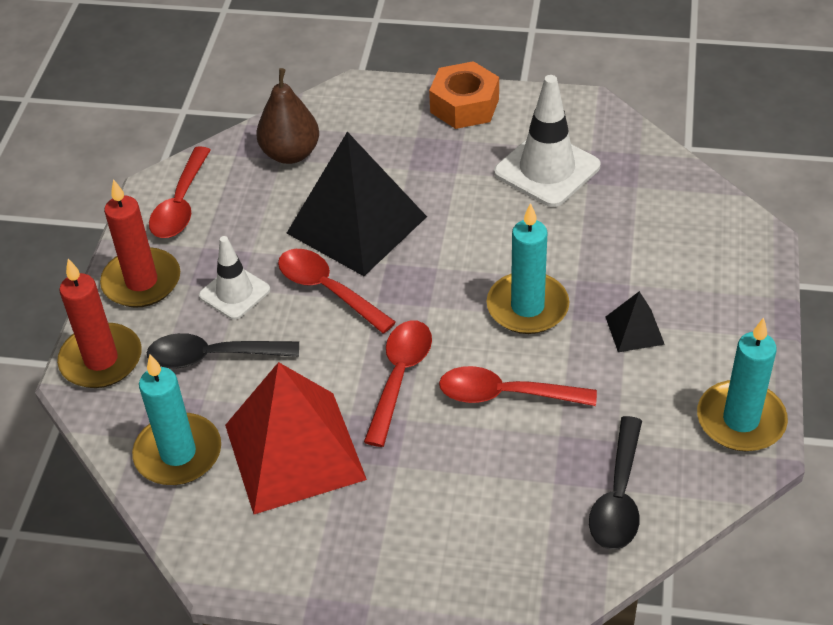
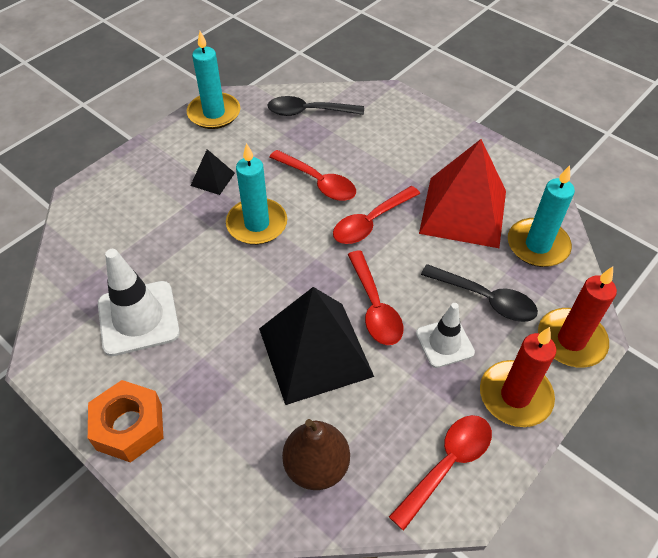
camera: 150 degrees left, 5 degrees up
black spoon [589,416,642,550] -> black spoon turned 135 degrees counterclockwise [267,96,364,116]

